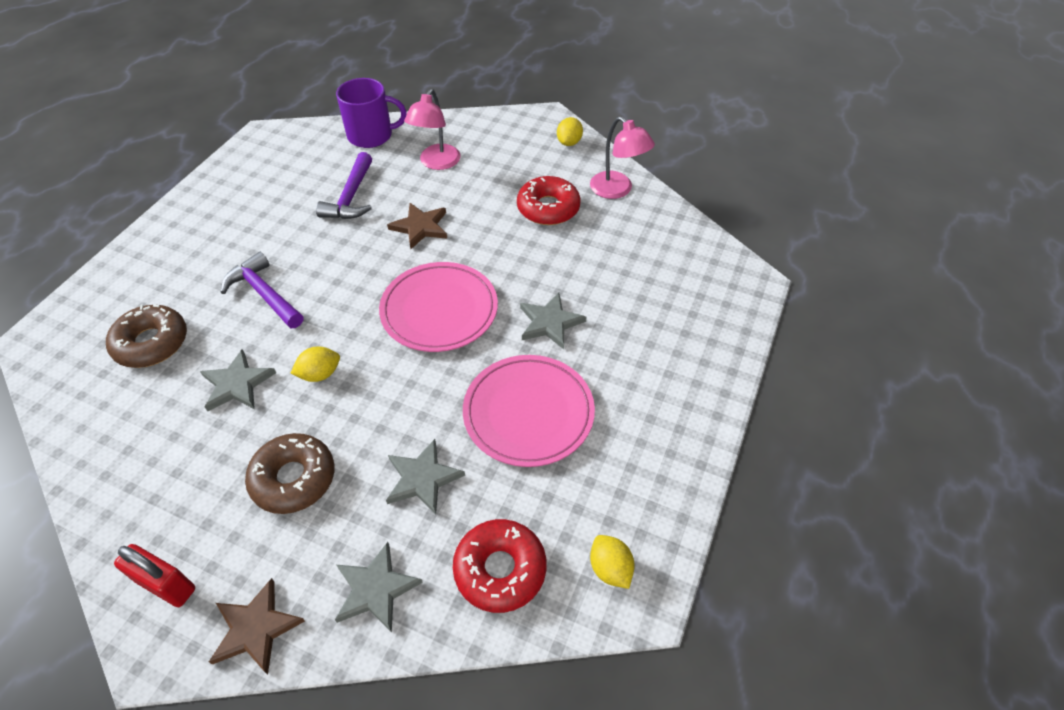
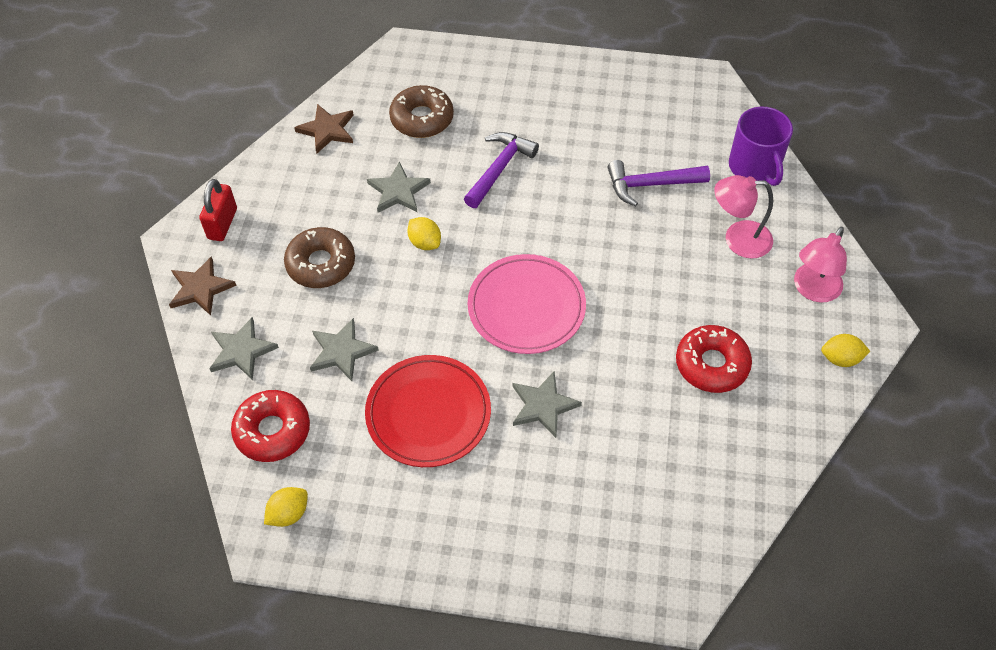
camera: 75 degrees right, 5 degrees up
brown star [387,203,447,249] -> brown star moved to [294,104,354,153]
pink plate [463,355,595,467] -> red plate [365,355,491,467]
pink lamp [590,117,655,199] -> pink lamp moved to [794,227,847,302]

